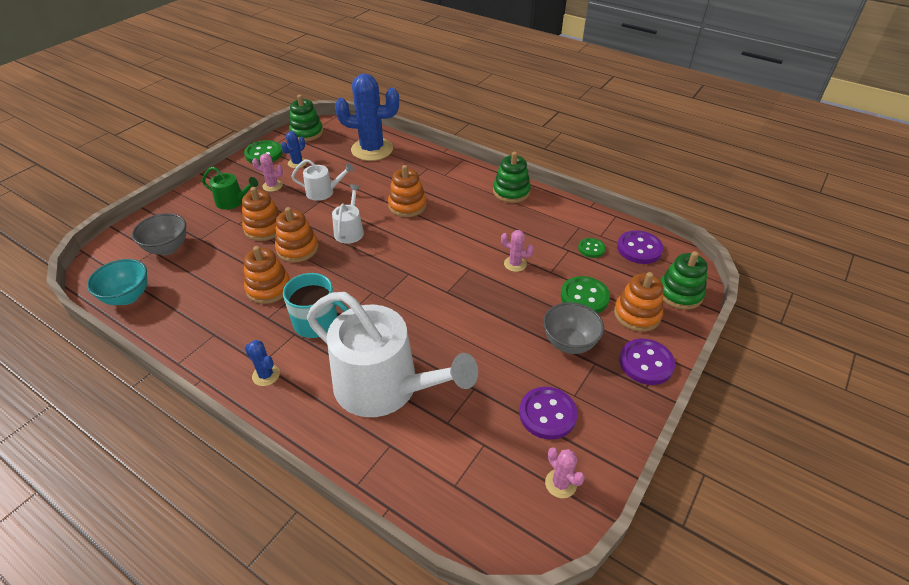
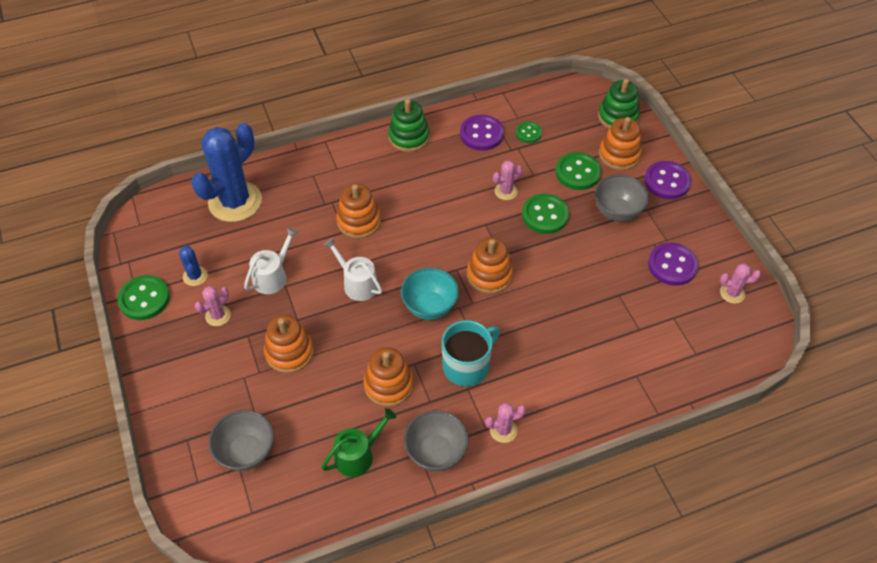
camera: 55 degrees left, 10 degrees up
turquoise bowl [87,259,148,305] -> turquoise bowl moved to [401,268,459,320]
green watering can [202,167,258,210] -> green watering can moved to [321,408,396,477]
blue cactus [245,340,280,386] -> pink cactus [485,403,526,443]
orange stacking toy [275,207,318,263] -> orange stacking toy moved to [467,238,513,294]
green stacking toy [289,95,323,141] -> none
white watering can [307,292,478,417] -> none
purple button [617,230,663,264] -> purple button moved to [460,115,504,151]
none -> grey bowl [404,410,468,471]
none -> green button [522,194,569,234]

